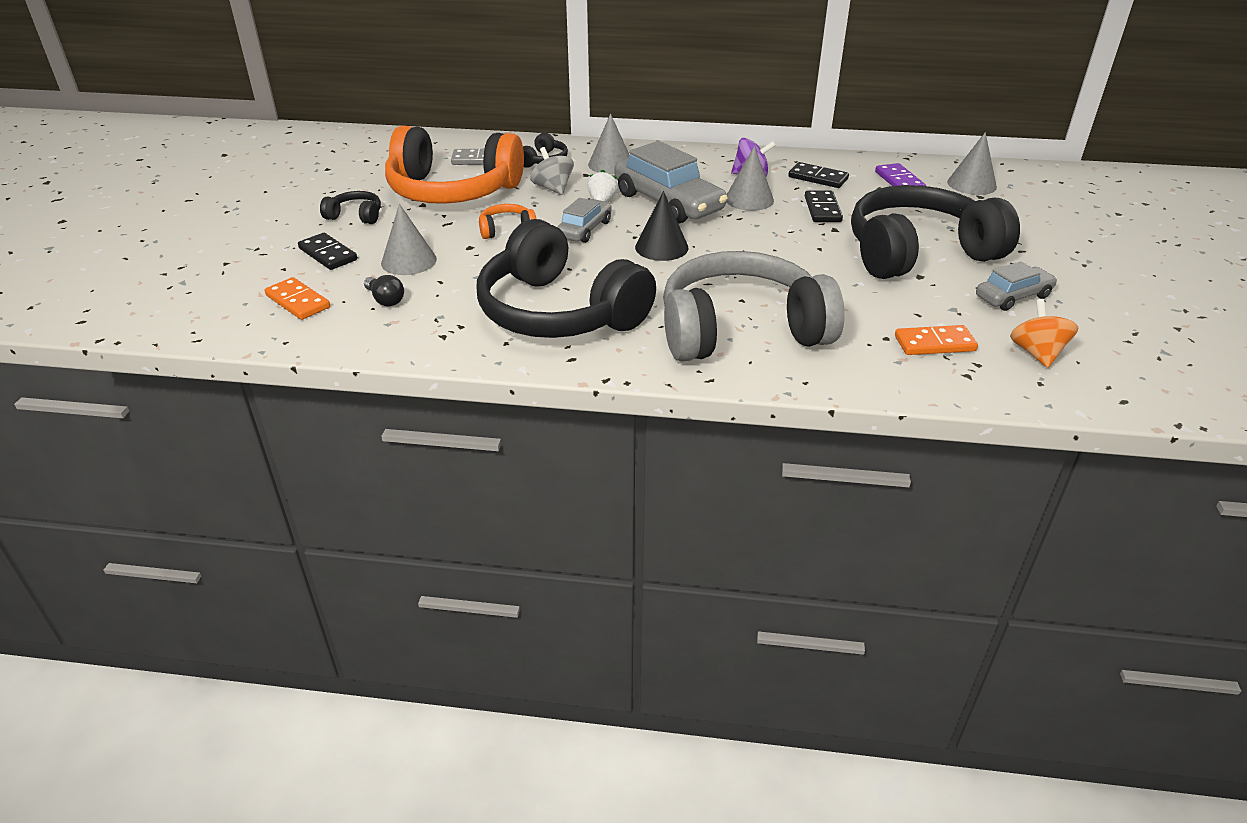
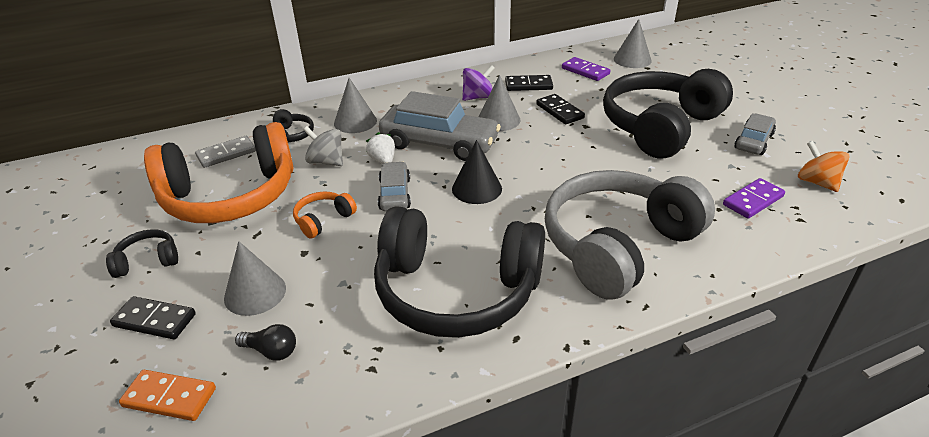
camera: 30 degrees left, 0 degrees up
orange domino [895,325,978,355] -> purple domino [723,178,785,219]

